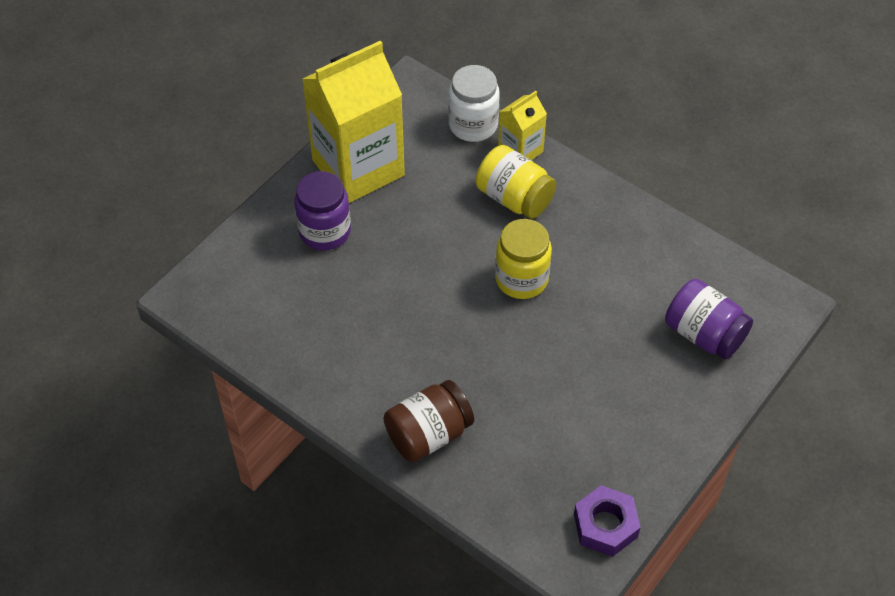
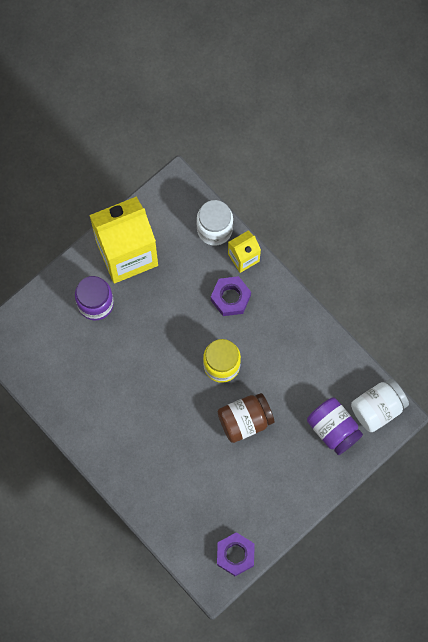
camera: 10 degrees right, 20 degrees up
brown jar [384,380,474,462] -> brown jar moved to [218,393,274,443]
yellow jar [476,145,556,219] -> purple nut [211,276,251,316]
none -> white jar [351,379,409,432]

